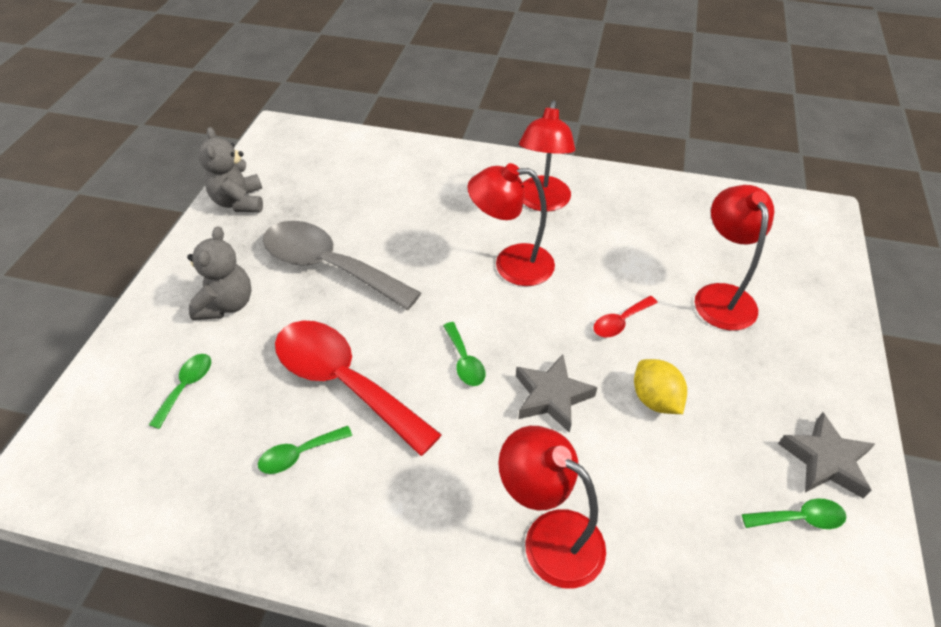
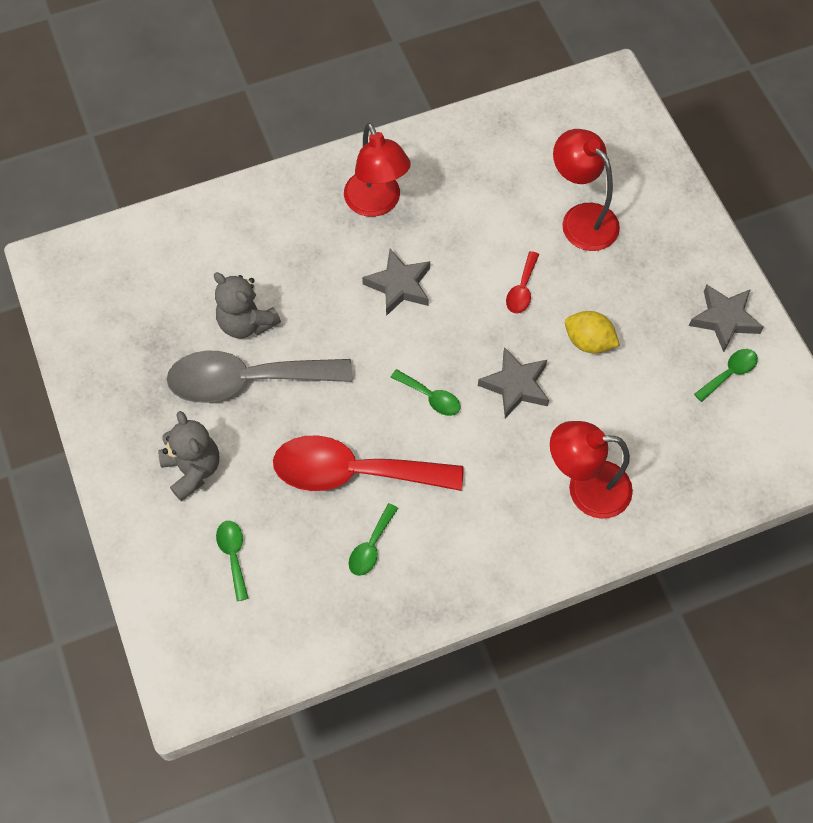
camera: 35 degrees left, 15 degrees up
grey teddy bear [198,127,263,212] -> grey teddy bear moved to [214,272,281,338]
red lamp [467,163,555,286] -> grey star [362,249,430,316]

